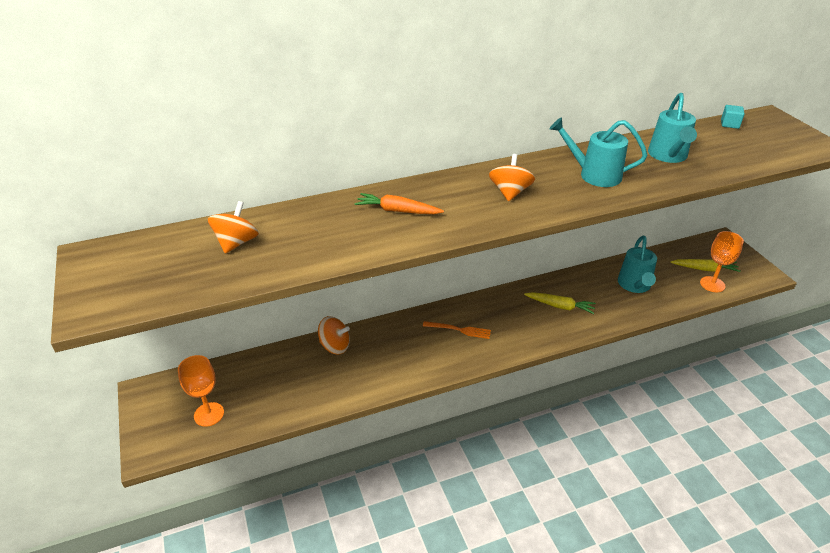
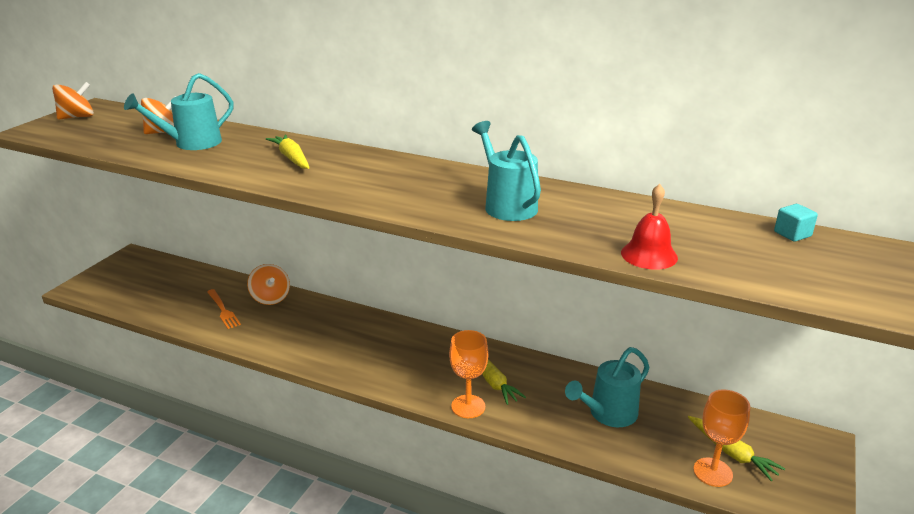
camera: 45 degrees right, 10 degrees down
orange goblet [178,355,224,427] -> orange goblet moved to [449,330,488,418]
orange carrot [355,193,444,214] -> yellow carrot [266,134,310,169]
orange fork [423,321,491,339] -> orange fork moved to [207,289,241,329]
orange spinning top [489,154,535,201] -> orange spinning top moved to [52,82,94,120]
turquoise watering can [648,93,697,163] -> turquoise watering can moved to [124,73,234,150]
none -> red bell [621,184,678,270]

